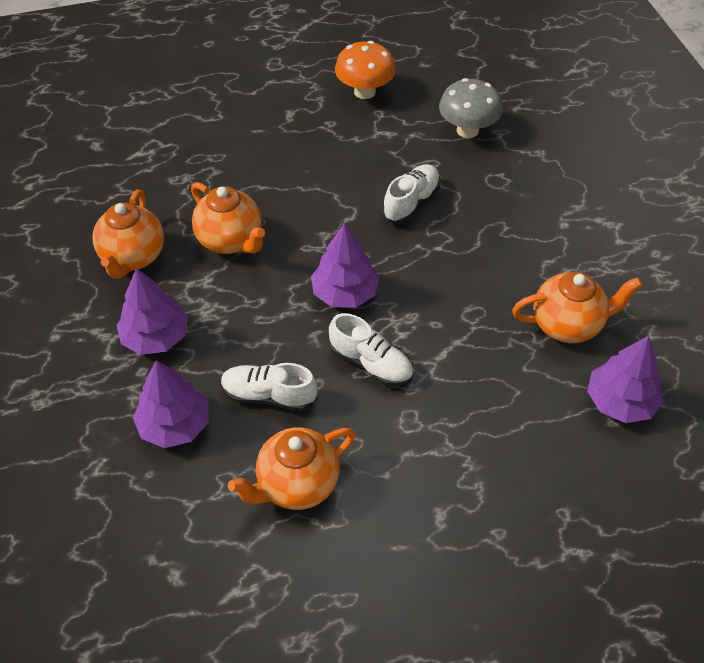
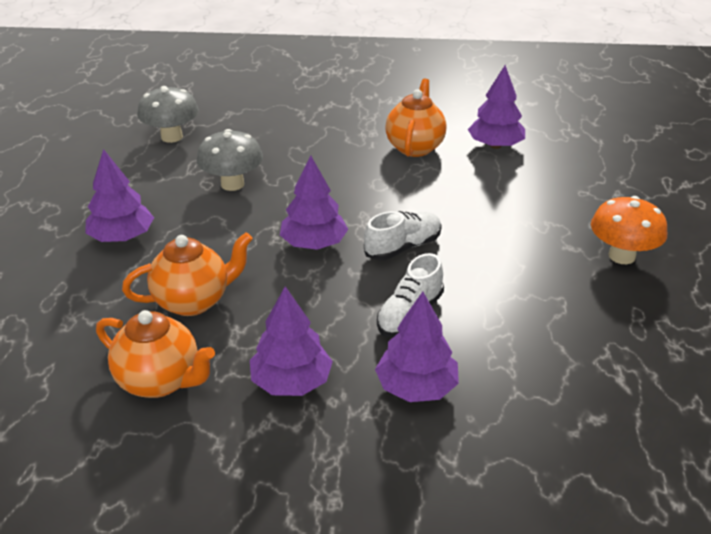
camera: 70 degrees left, 15 degrees down
orange teapot [228,428,356,510] -> none
orange mushroom [335,41,396,99] -> orange mushroom moved to [591,196,667,264]
white shoe [382,164,440,224] -> grey mushroom [197,129,263,191]
none -> purple tree [85,149,154,242]

